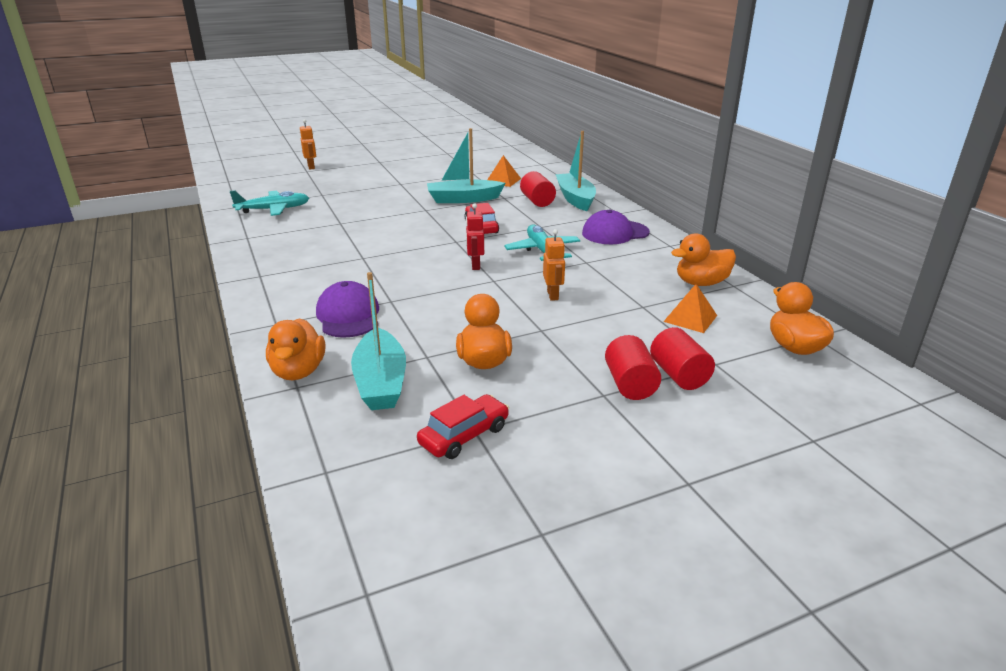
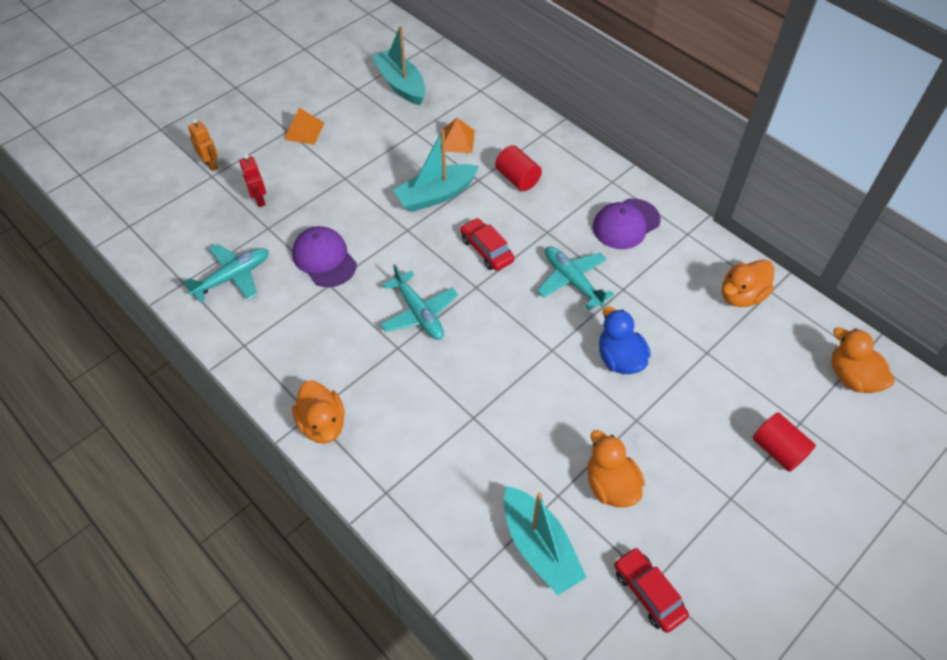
camera: 20 degrees left, 25 degrees up
orange duck [266,318,325,380] -> orange duck moved to [292,381,345,444]
purple cap [316,281,379,338] -> purple cap moved to [292,226,357,287]
red car [417,394,509,459] -> red car turned 60 degrees counterclockwise [614,547,689,633]
red robot [466,203,484,270] -> red robot moved to [239,154,266,207]
orange robot [543,229,565,301] -> blue duck [599,306,651,374]
turquoise boat [555,131,596,211] -> turquoise boat moved to [372,26,426,105]
red cylinder [605,335,661,400] -> none
orange pyramid [663,284,717,333] -> orange pyramid moved to [284,108,324,145]
none -> turquoise plane [380,264,458,340]

